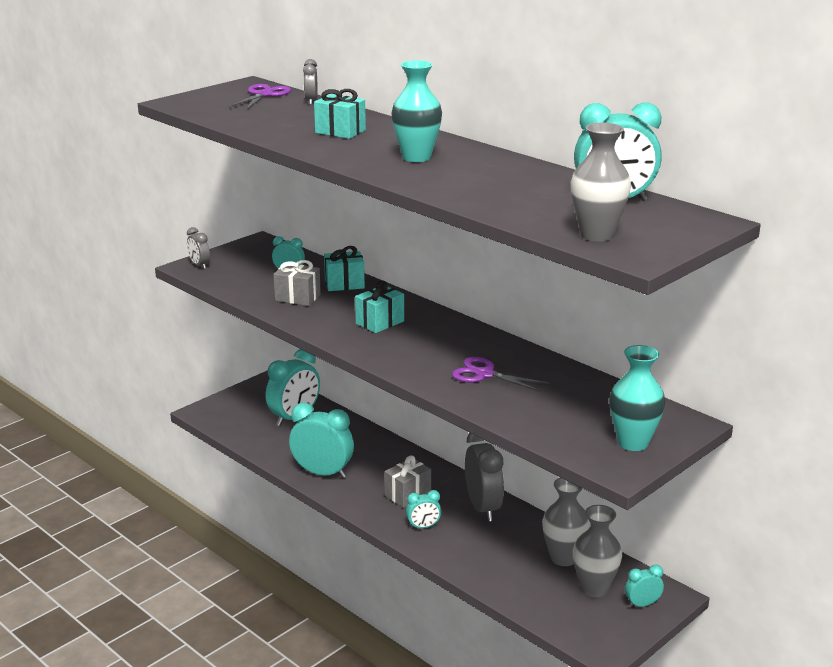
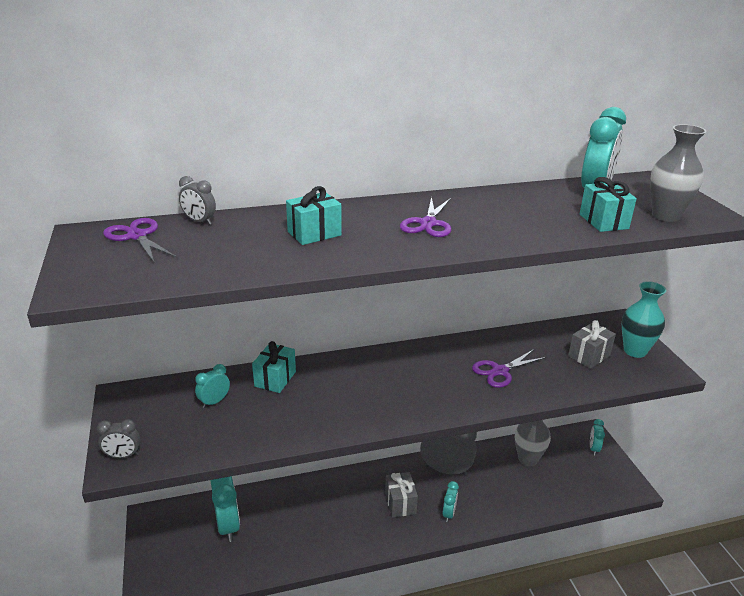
camera: 60 degrees left, 5 degrees up
grey gift [273,260,321,306] -> grey gift moved to [568,320,616,369]
turquoise clock [289,403,354,478] -> none
turquoise gift [355,281,404,333] -> turquoise gift moved to [580,177,637,232]
turquoise vase [391,60,442,162] -> purple scissors [400,197,451,237]
grey vase [573,505,622,597] -> none

